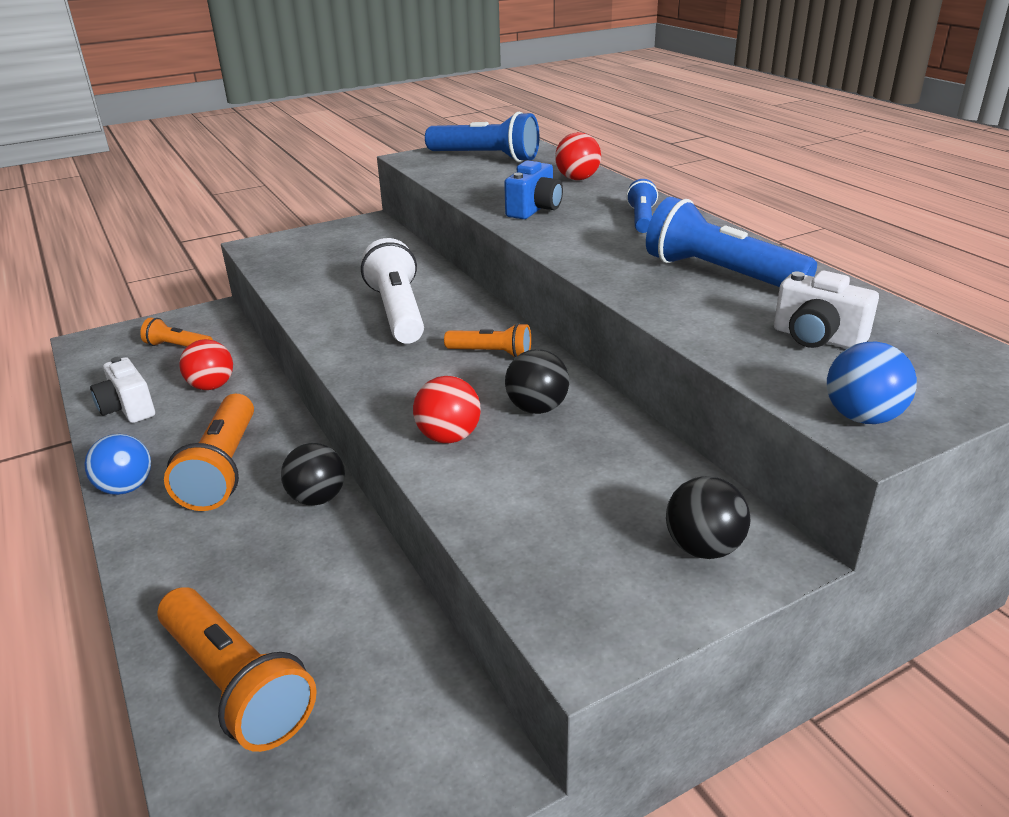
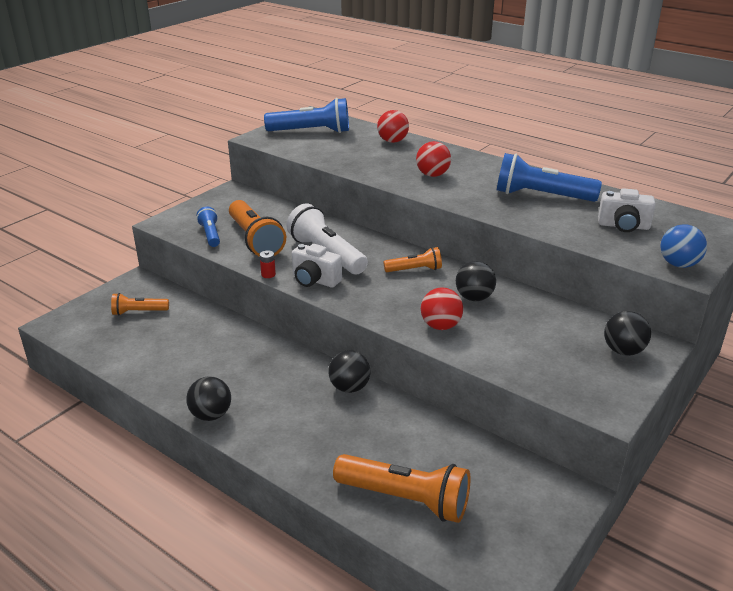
camera: 25 degrees left, 0 degrees up
blue ball [84,434,151,495] -> black ball [186,376,231,421]
white camera [90,357,155,423] -> white camera moved to [292,244,342,288]
orange flashlight [164,394,254,511] -> orange flashlight moved to [229,200,286,257]
red ball [179,339,233,390] -> red ball moved to [416,141,451,177]
blue camera [504,160,563,219] -> none
blue flashlight [626,179,658,233] -> blue flashlight moved to [196,207,220,247]
none -> red battery [260,250,276,278]

